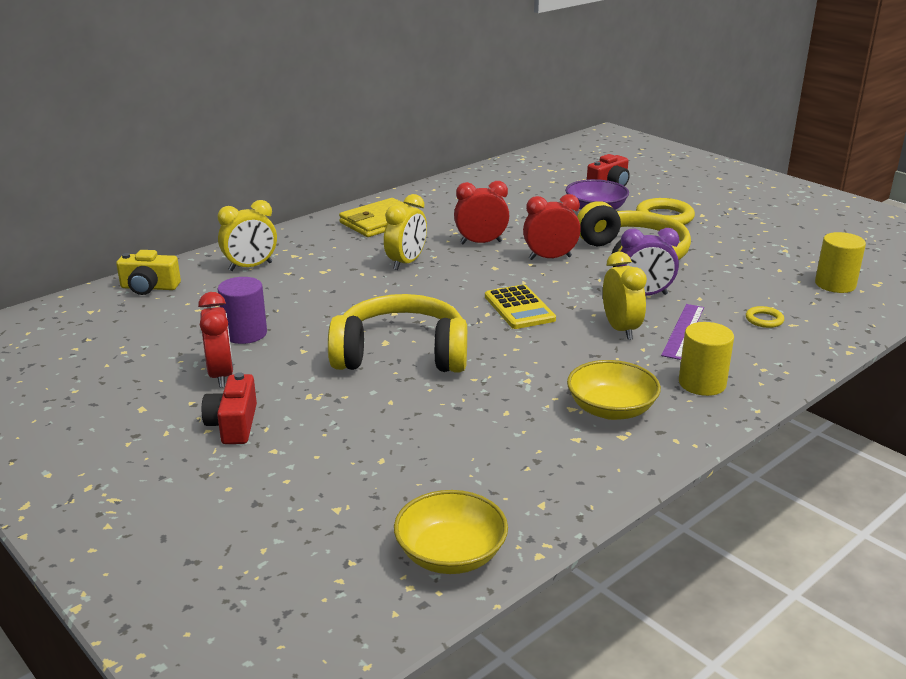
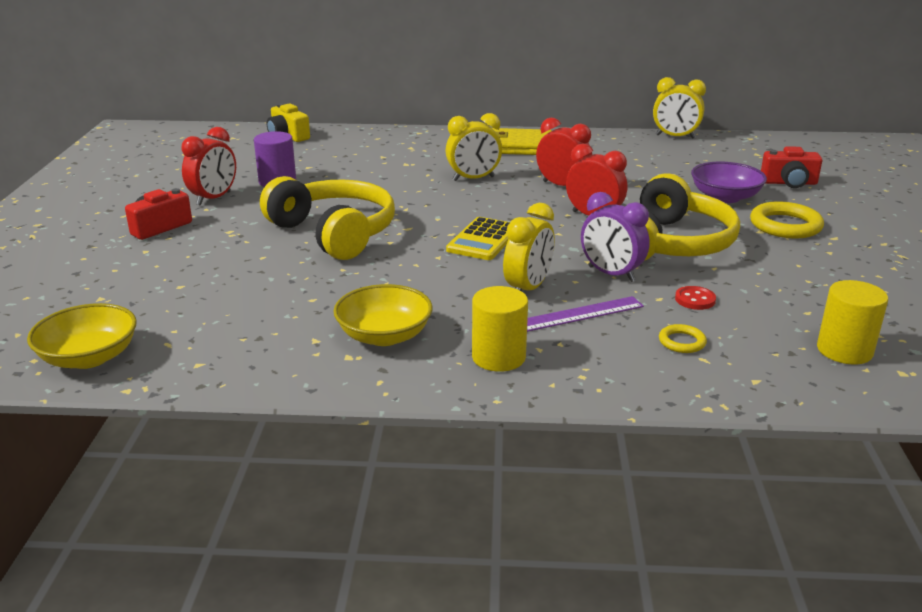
camera: 45 degrees right, 0 degrees up
yellow clock [218,200,277,271] -> yellow clock moved to [653,77,706,139]
none -> red button [675,286,716,310]

